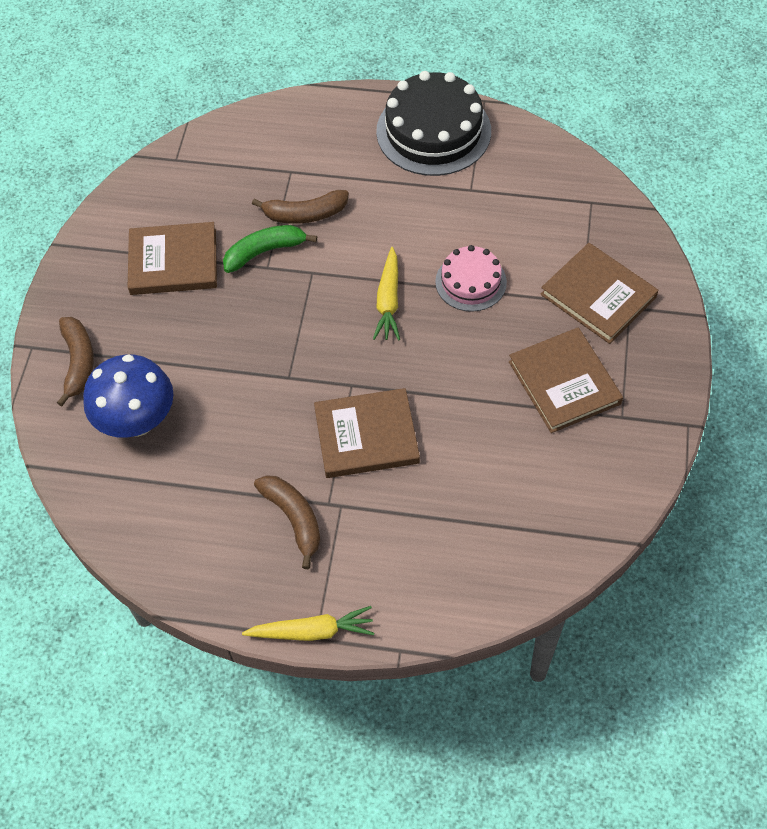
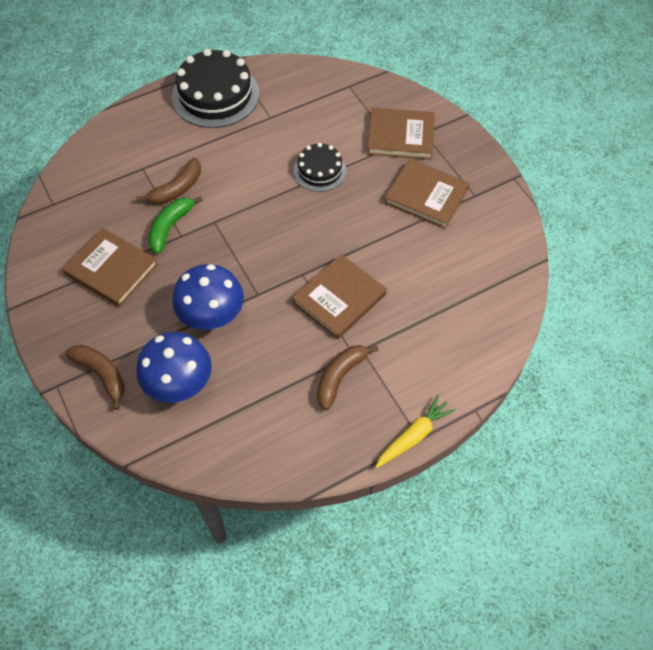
camera: 40 degrees left, 0 degrees up
brown book [128,222,217,295] -> brown book turned 75 degrees clockwise [63,228,158,307]
brown banana [254,475,321,569] -> brown banana turned 75 degrees counterclockwise [317,345,379,410]
yellow carrot [373,247,400,340] -> none
pink cake [435,245,507,312] -> black cake [293,143,347,192]
none -> blue mushroom [172,264,244,330]

